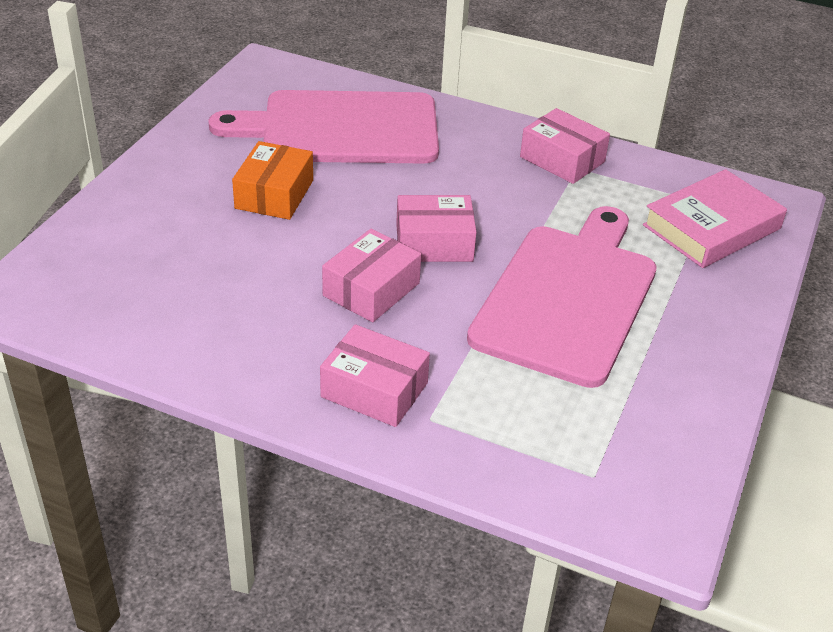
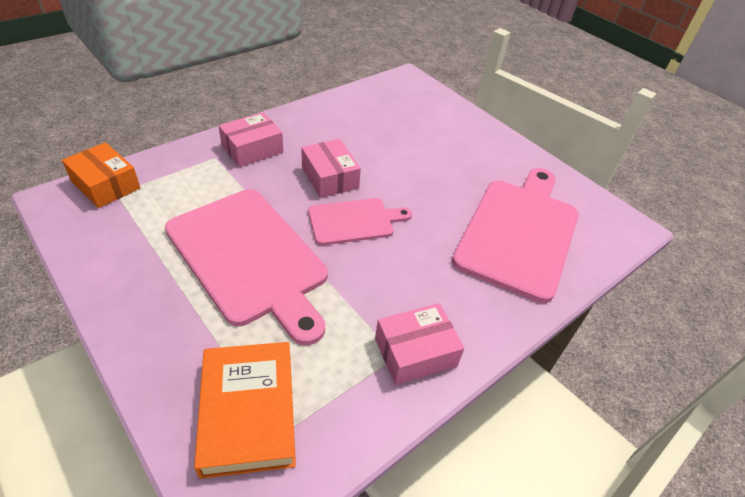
camera: 115 degrees right, 5 degrees up
orange box [232,141,313,220] -> orange box moved to [62,142,140,208]
pink box [396,195,477,262] -> pink cutting board [308,198,412,245]
pink book [643,169,787,268] -> orange book [194,342,296,479]

